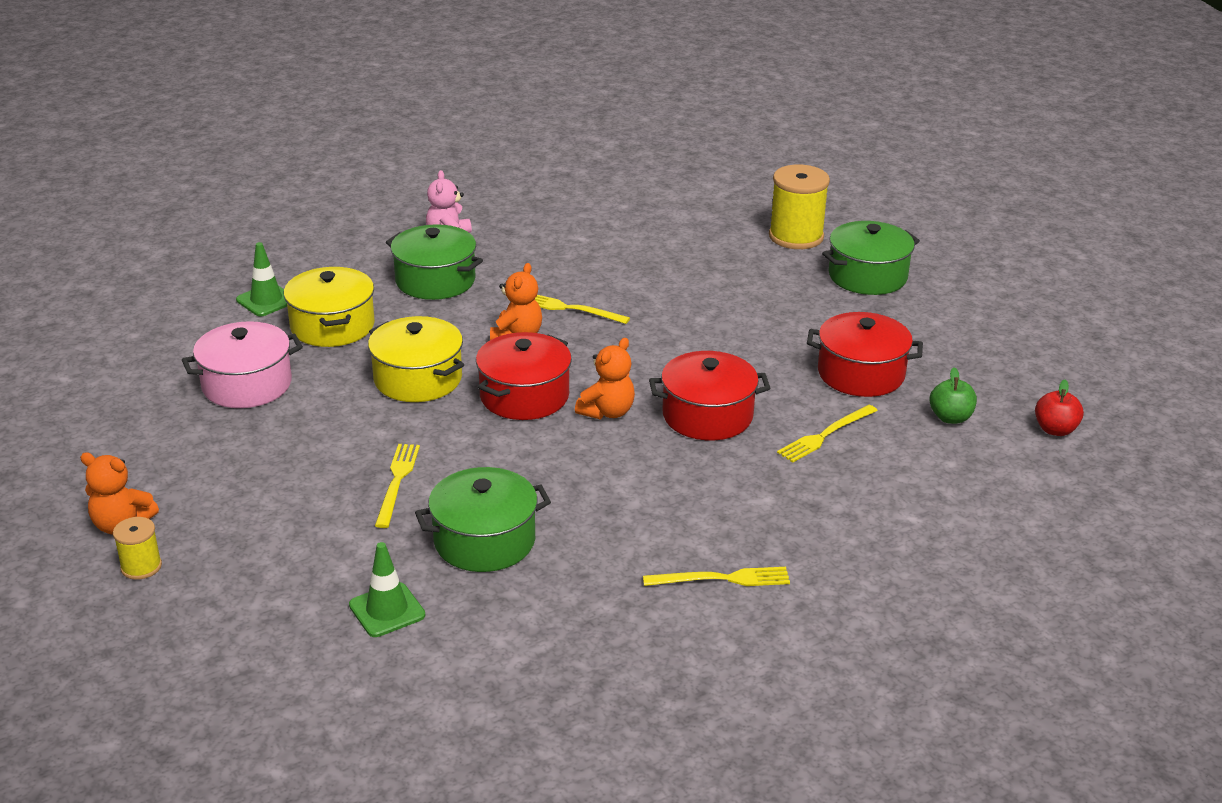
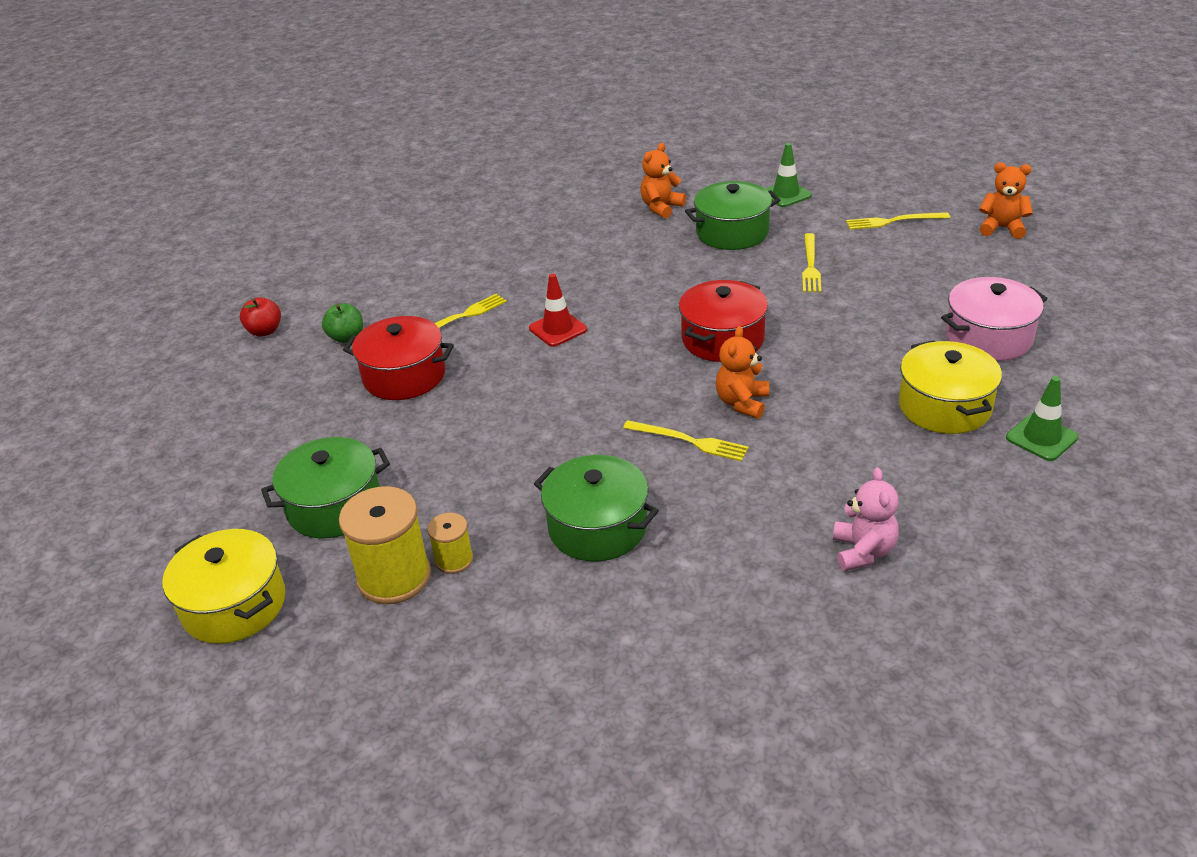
camera: 175 degrees left, 5 degrees up
yellow spool [113,517,162,580] -> yellow spool moved to [427,513,473,574]
yellow pot [368,316,464,402] -> yellow pot moved to [162,529,286,644]
green pot [386,224,483,300] -> green pot moved to [534,455,659,561]
orange teddy bear [575,338,635,419] -> orange teddy bear moved to [640,143,686,219]
yellow fork [643,567,790,586] -> yellow fork moved to [846,212,950,230]
red pot [649,351,770,440] -> red traffic cone [529,274,587,347]

